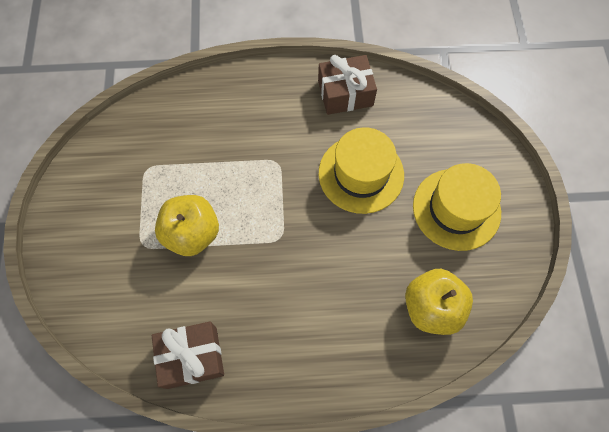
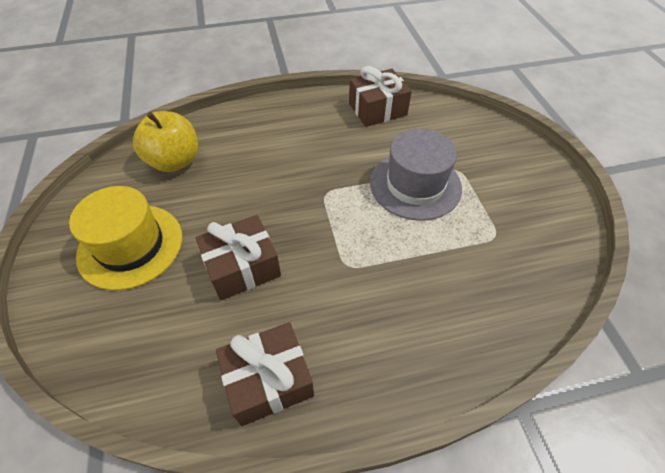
camera: 170 degrees right, 15 degrees down
yellow apple [155,195,219,256] -> grey hat [370,128,462,221]
yellow hat [319,127,404,214] -> brown gift [196,215,281,300]

